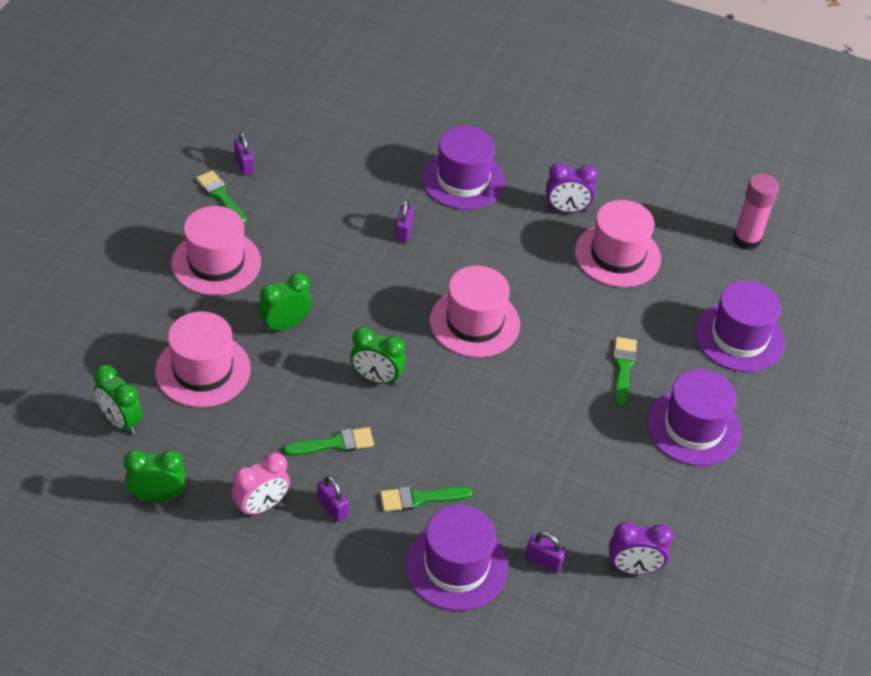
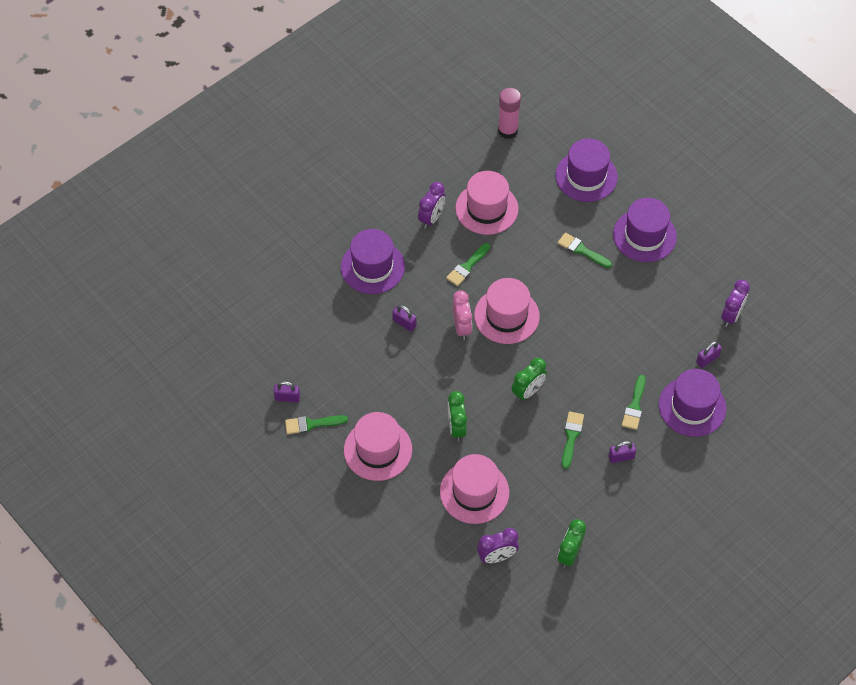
camera: 60 degrees left, 10 degrees up
green clock [93,365,143,435] -> purple clock [477,528,519,563]
pink clock [231,452,290,517] -> pink clock moved to [453,290,472,340]
none -> green brush [446,243,490,286]

